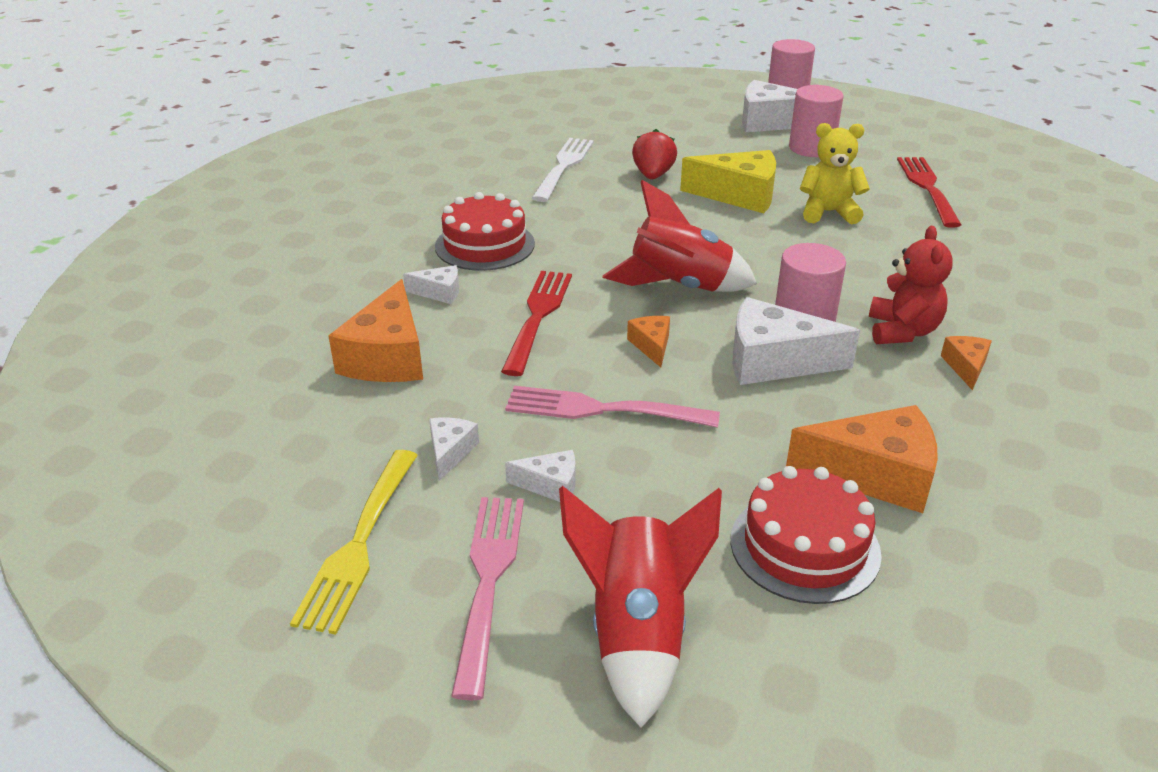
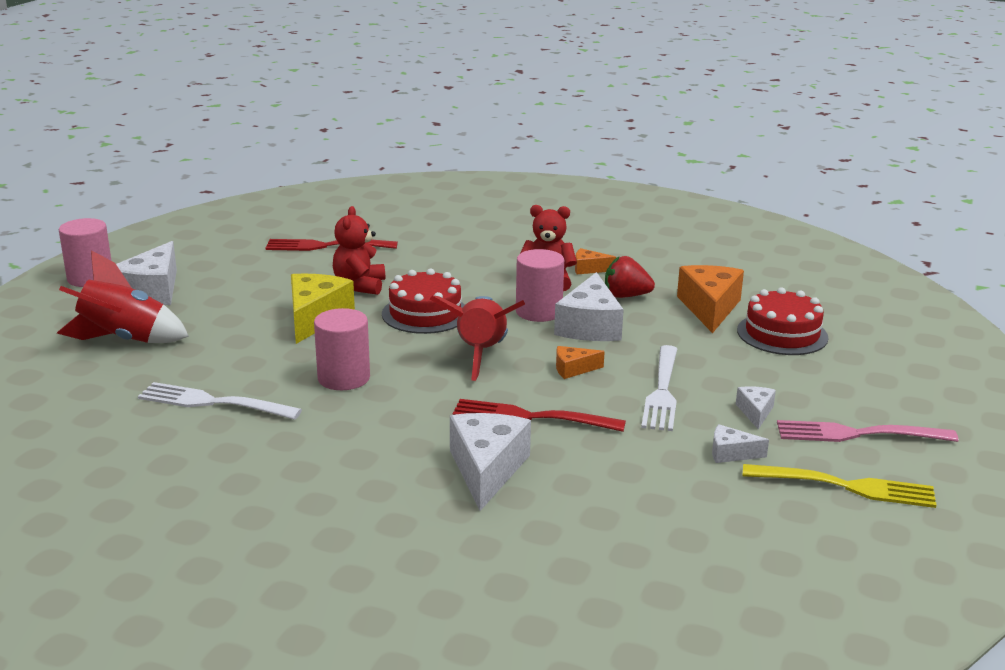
camera: 90 degrees left, 10 degrees down
orange cheese [328,279,423,382] -> none
white cheese [403,265,459,304] -> white cheese [450,413,531,511], size x1.99
red cake [435,192,535,271] -> red cake moved to [382,268,465,334]
pink fork [505,386,720,428] -> white fork [641,345,677,431]
red rocket [559,486,722,728] -> red rocket moved to [57,250,189,343]
red strawberry [632,129,677,179] -> red strawberry moved to [605,256,655,298]
pink cylinder [789,85,844,157] -> pink cylinder moved to [314,308,370,390]
yellow teddy bear [800,123,870,224] -> red teddy bear [333,206,385,295]

